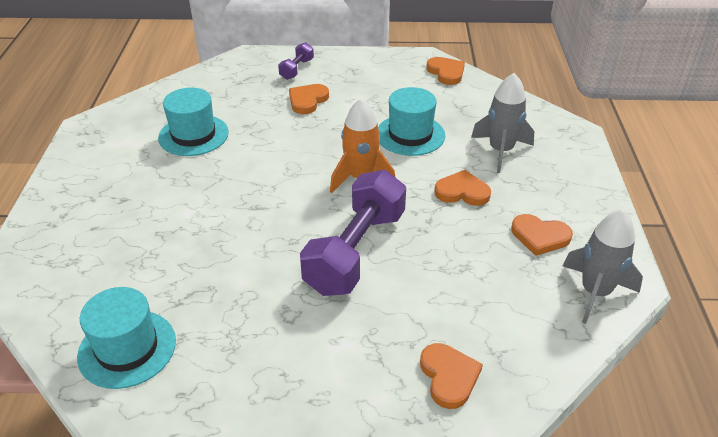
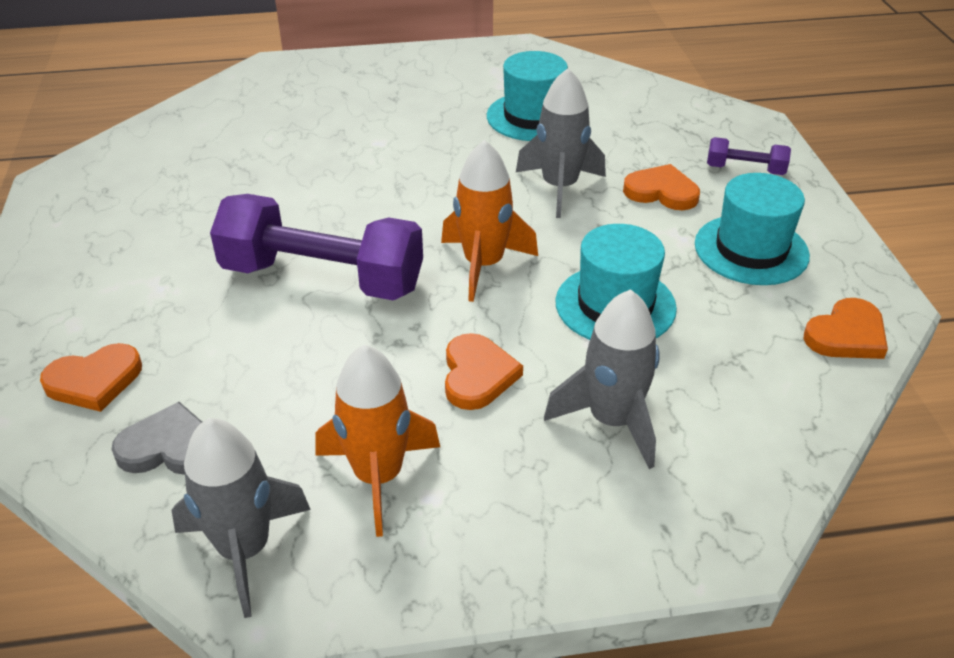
camera: 80 degrees right, 0 degrees up
turquoise hat [77,287,176,389] -> turquoise hat moved to [695,173,810,285]
orange heart [511,214,573,256] -> orange rocket [315,345,440,537]
none -> grey heart [111,402,202,475]
none -> grey rocket [516,68,606,218]

